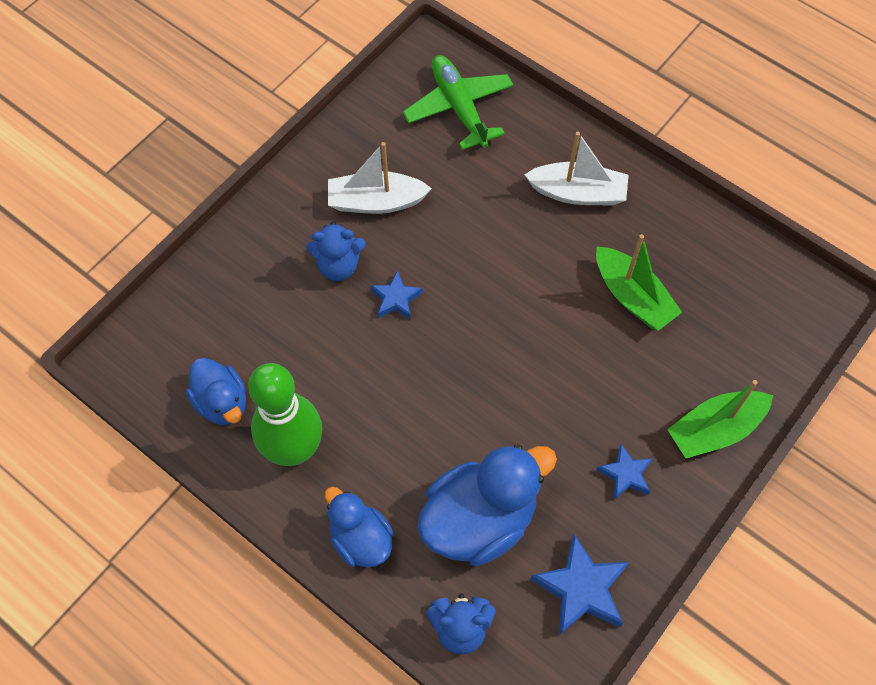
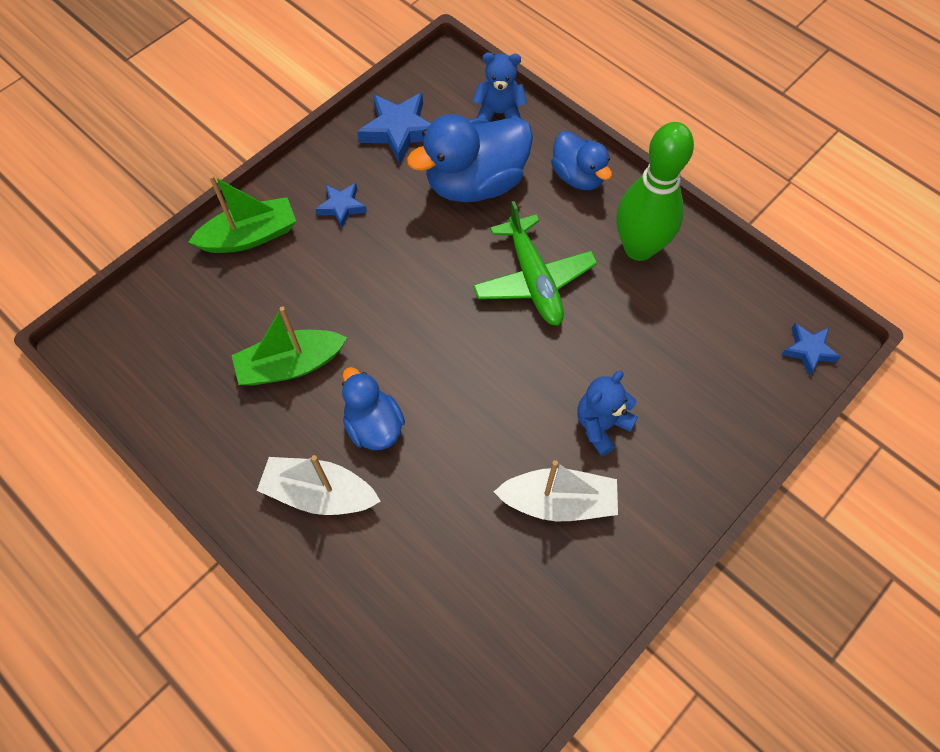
camera: 175 degrees left, 0 degrees up
blue duck [186,358,246,425] -> blue duck moved to [342,367,405,450]
blue teddy bear [306,221,366,281] -> blue teddy bear turned 45 degrees counterclockwise [577,371,638,456]
blue star [370,271,423,320] -> blue star moved to [781,323,841,376]
green plane [403,55,514,150] -> green plane moved to [473,201,597,326]
green boat [596,234,682,331] -> green boat turned 75 degrees counterclockwise [232,306,347,385]

